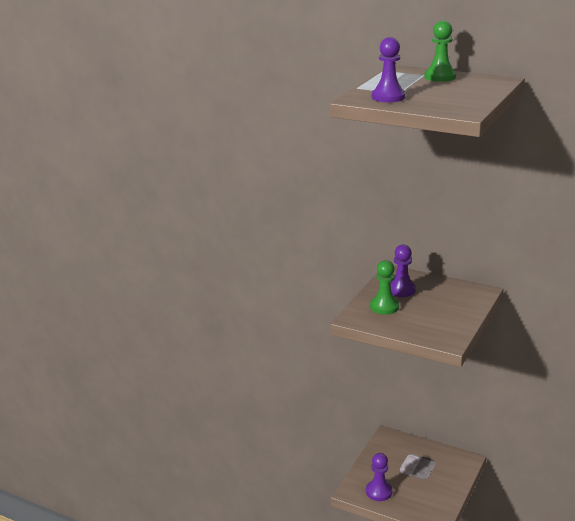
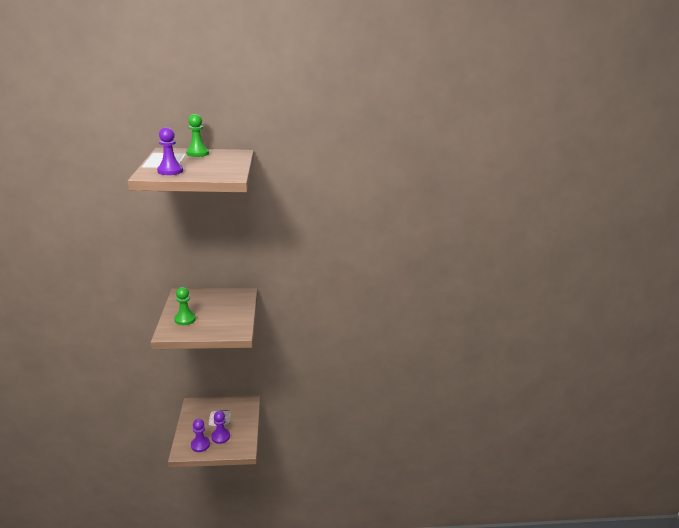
camera: 35 degrees left, 0 degrees up
purple pawn [390,245,416,297] -> purple pawn moved to [211,411,230,444]

